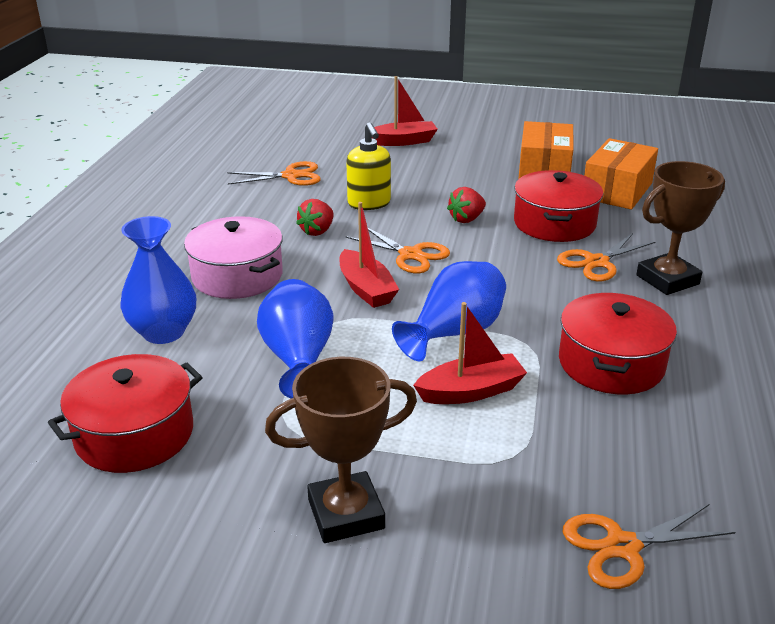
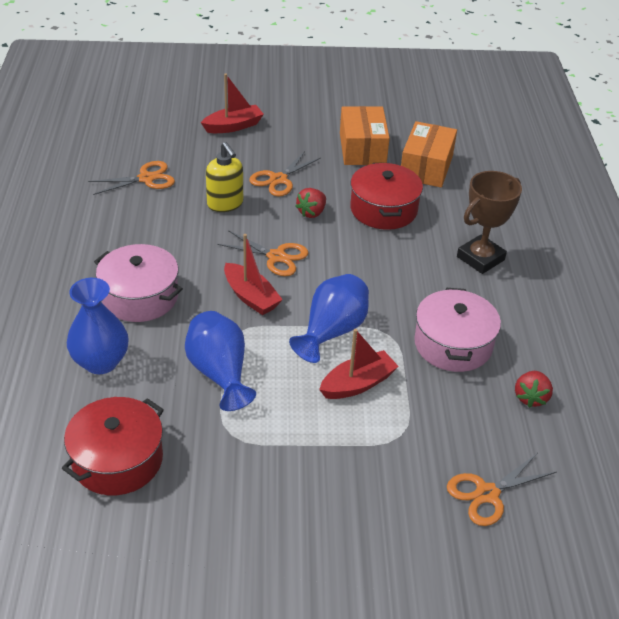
camera: 15 degrees left, 10 degrees up
brown trophy [265,357,417,543] -> none
red strawberry [296,199,334,236] -> red strawberry moved to [515,371,553,408]
orange scissors [557,233,655,281] -> orange scissors moved to [249,151,321,196]
red pot [559,293,677,394] -> pink pot [414,288,501,372]

